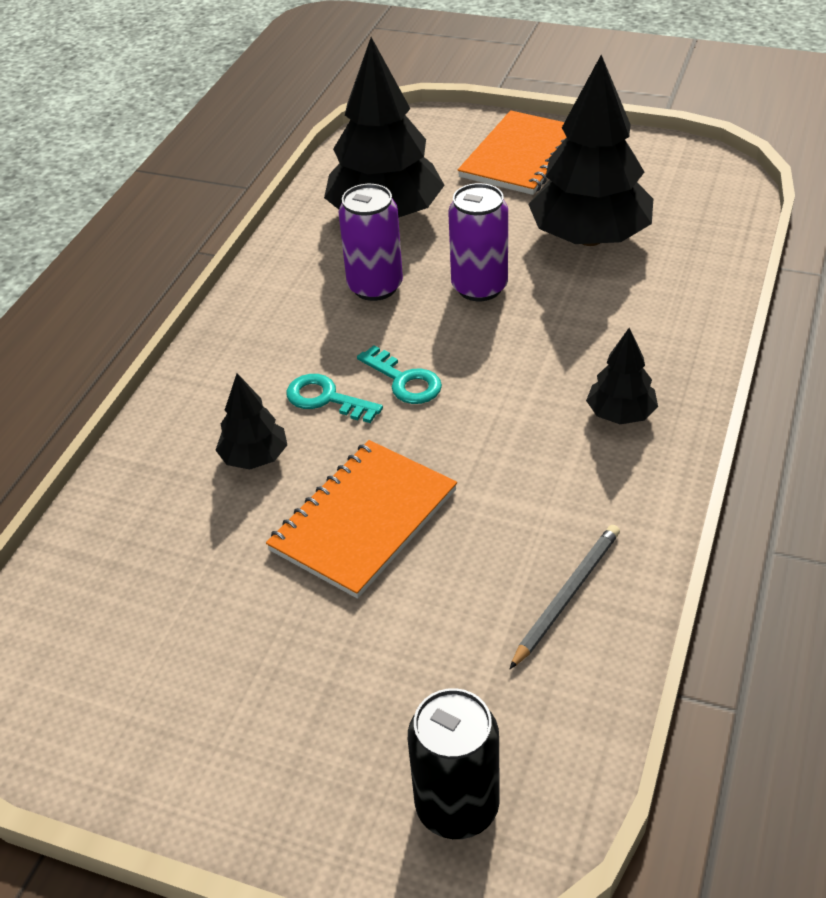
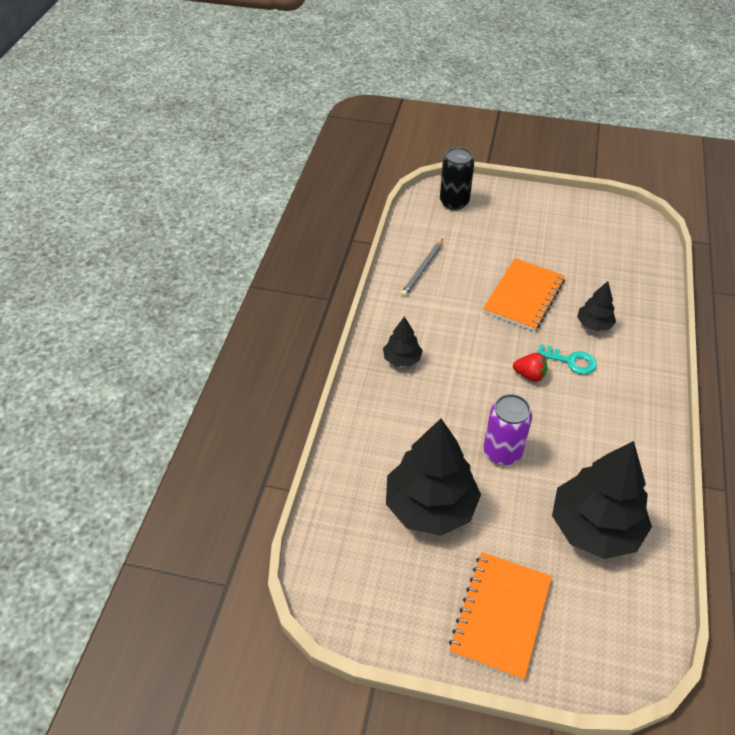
camera: 170 degrees right, 5 degrees up
purple can [338,184,403,301] -> none
turquoise key [357,345,442,404] -> red strawberry [513,353,548,382]

